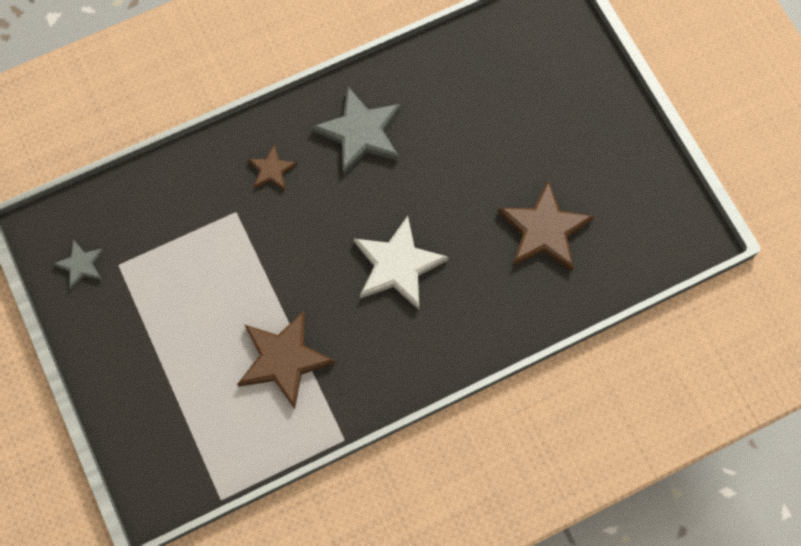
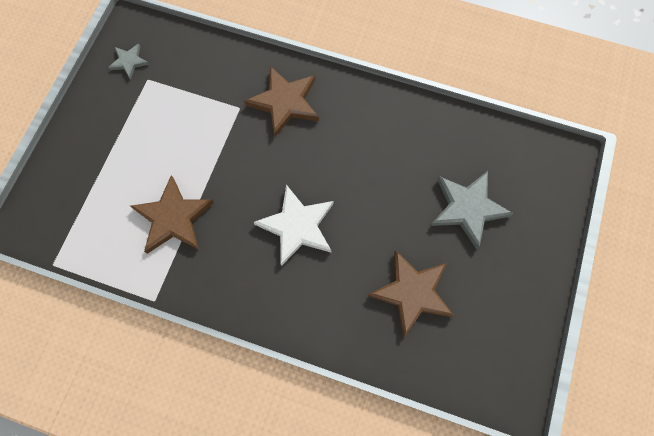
camera: 45 degrees right, 0 degrees up
brown star [248,144,298,191] -> brown star [244,66,319,137], size x1.88
grey star [312,87,401,175] -> grey star moved to [431,171,514,250]

